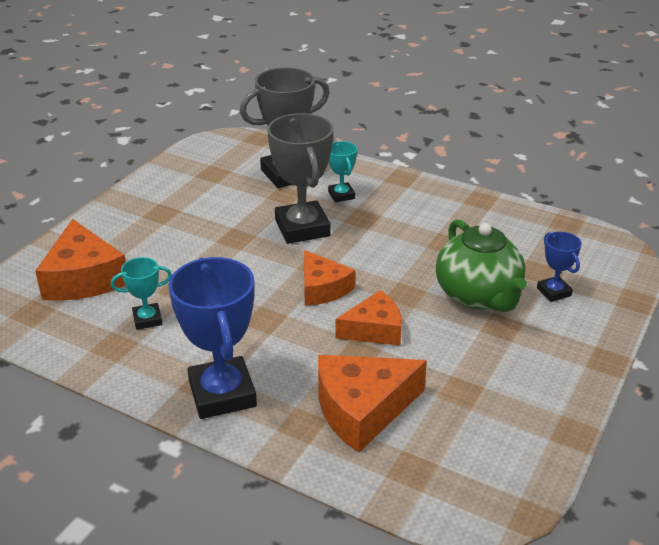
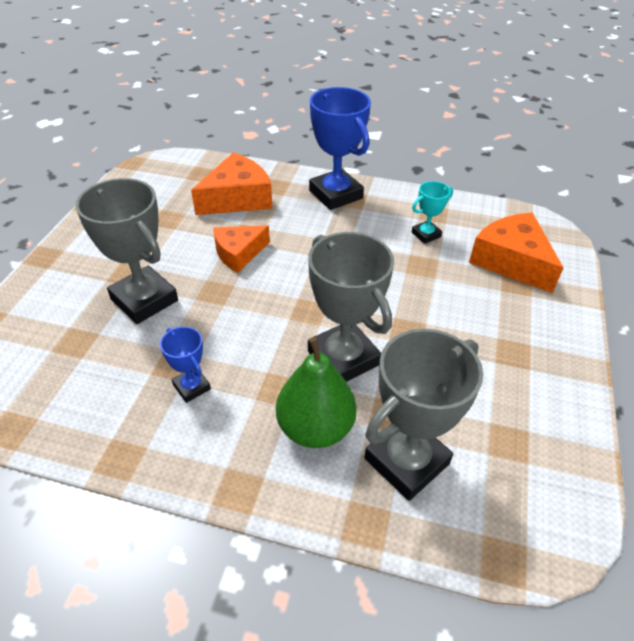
camera: 165 degrees right, 10 degrees up
orange cheese [304,250,355,306] -> none
turquoise trophy [328,141,357,202] -> green pear [276,337,357,448]
green teapot [436,219,527,312] -> grey trophy [76,178,178,324]
blue trophy [537,231,582,302] -> blue trophy moved to [160,326,211,403]

